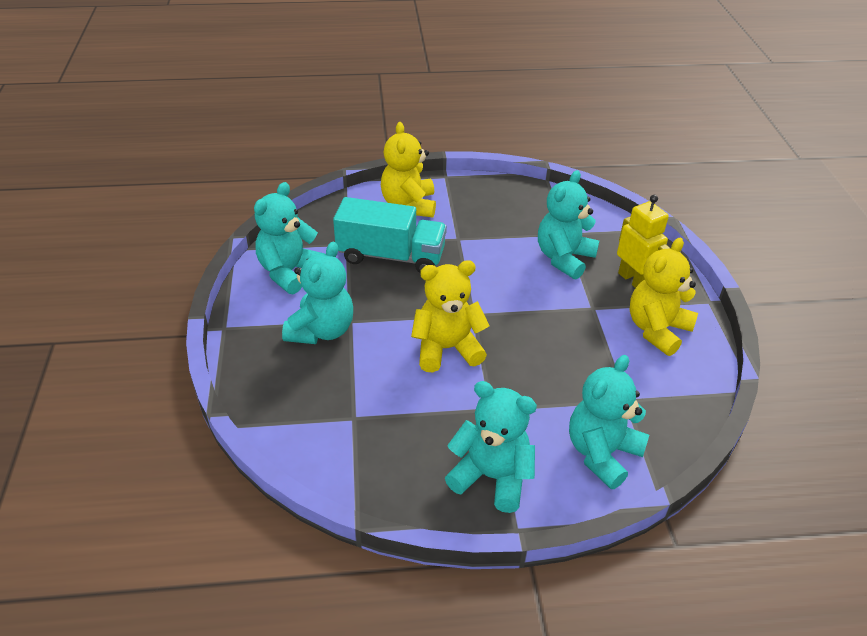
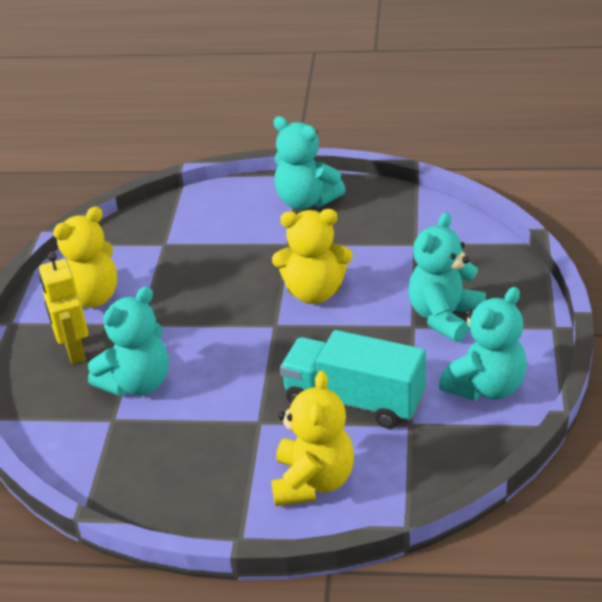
camera: 165 degrees left, 5 degrees down
turquoise teddy bear [569,355,649,489] -> none

